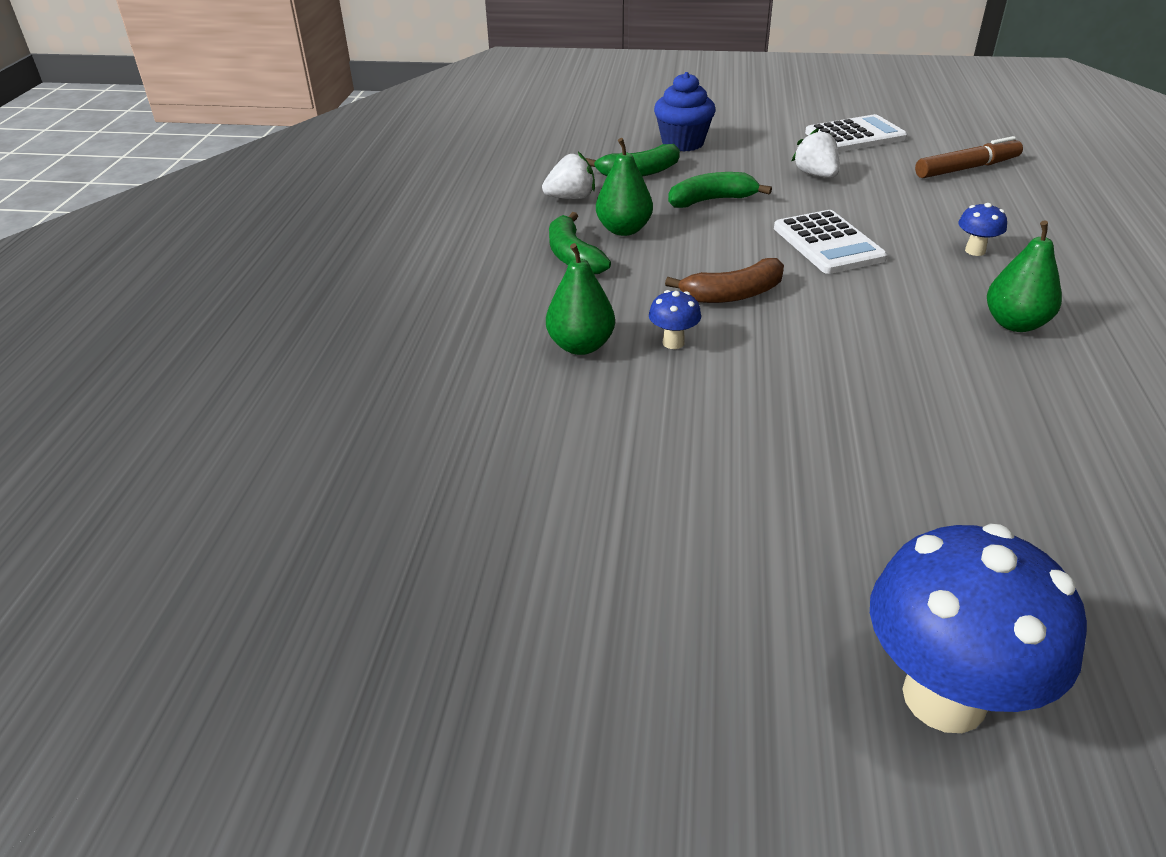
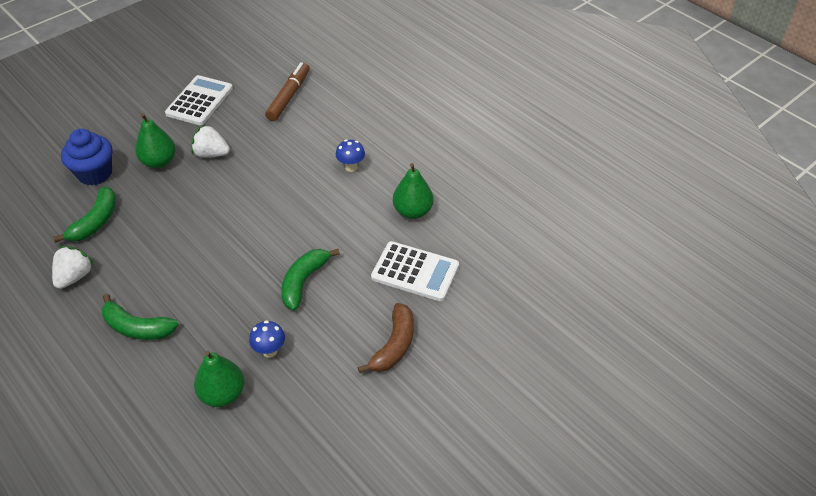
camera: 50 degrees left, 10 degrees up
green pear [596,138,653,236] -> green pear moved to [135,113,176,169]
brown banana [665,258,784,303] -> brown banana moved to [358,303,414,373]
green banana [668,172,772,208] -> green banana moved to [281,249,340,310]
white calculator [774,210,887,274] -> white calculator moved to [371,241,459,301]
blue mushroom [870,524,1087,733] -> none

